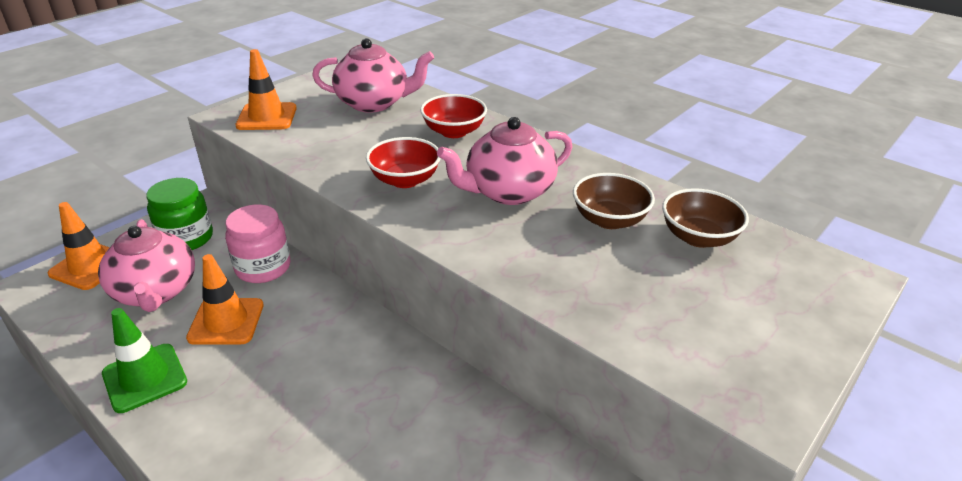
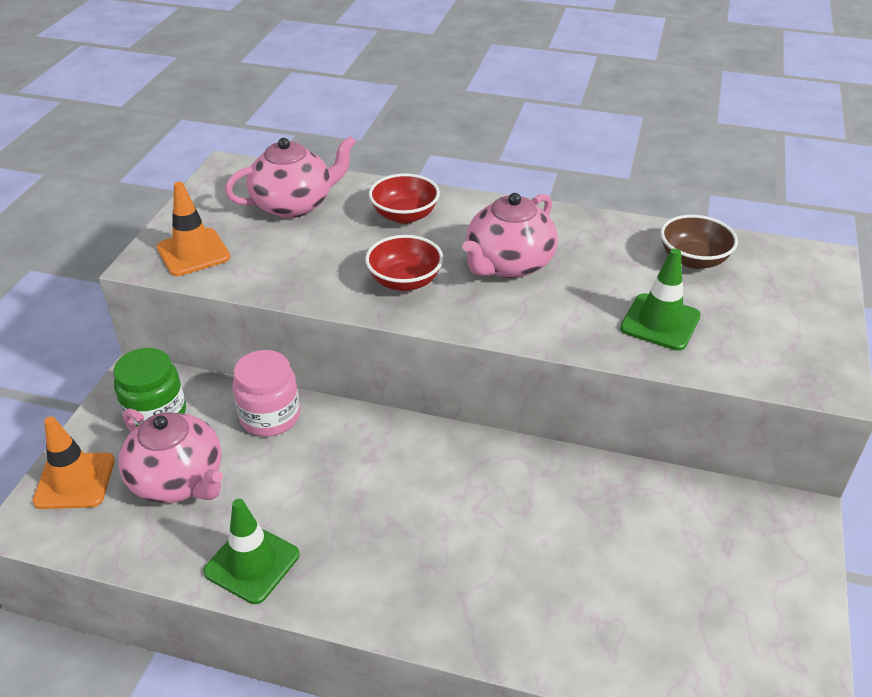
camera: 25 degrees left, 5 degrees up
orange traffic cone [186,254,264,345] -> none
brown bowl [573,173,655,229] -> none
none -> green traffic cone [620,248,701,351]

